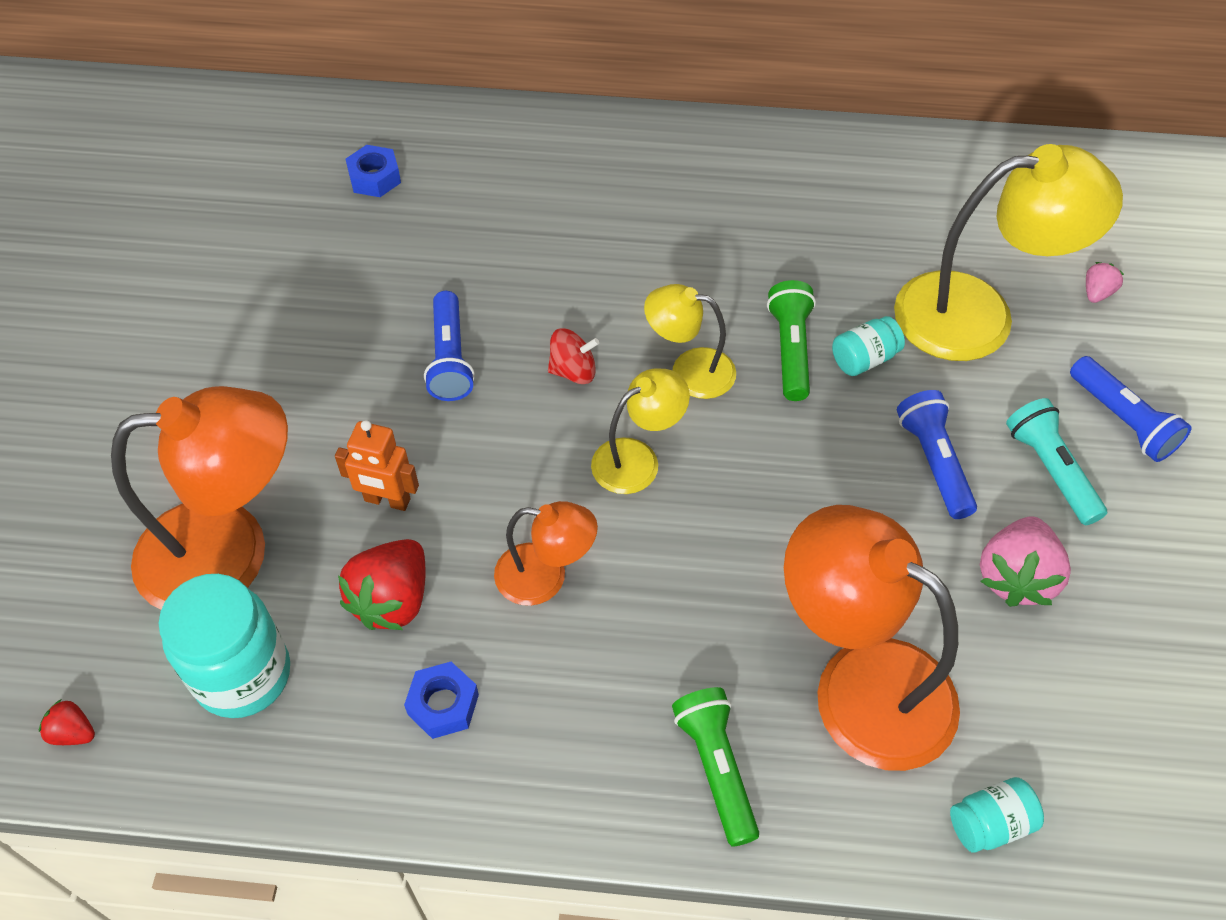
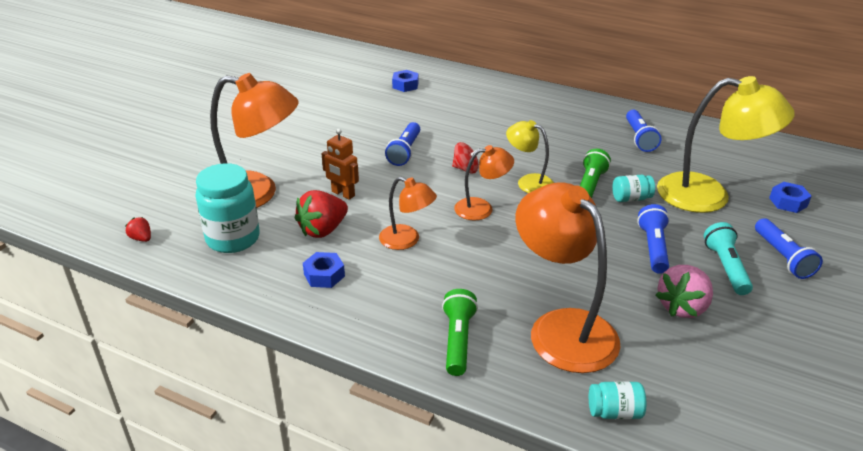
camera: 20 degrees right, 20 degrees down
yellow lamp [591,369,690,494] -> orange lamp [454,145,514,221]
pink strawberry [1086,262,1124,303] -> blue nut [769,182,812,213]
none -> blue flashlight [626,110,662,152]

